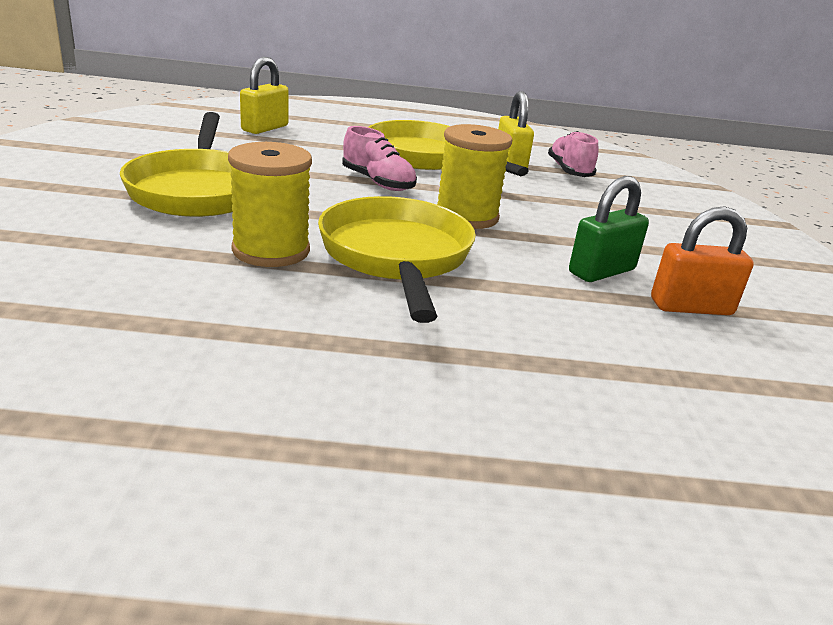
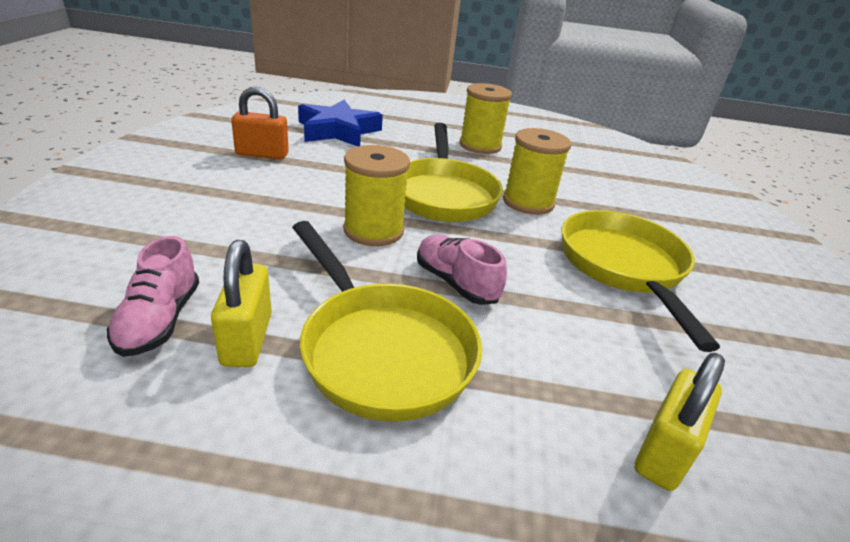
camera: 175 degrees left, 5 degrees up
green padlock [569,176,649,282] -> none
none -> blue star [298,100,383,147]
none -> yellow spool [459,83,512,154]

